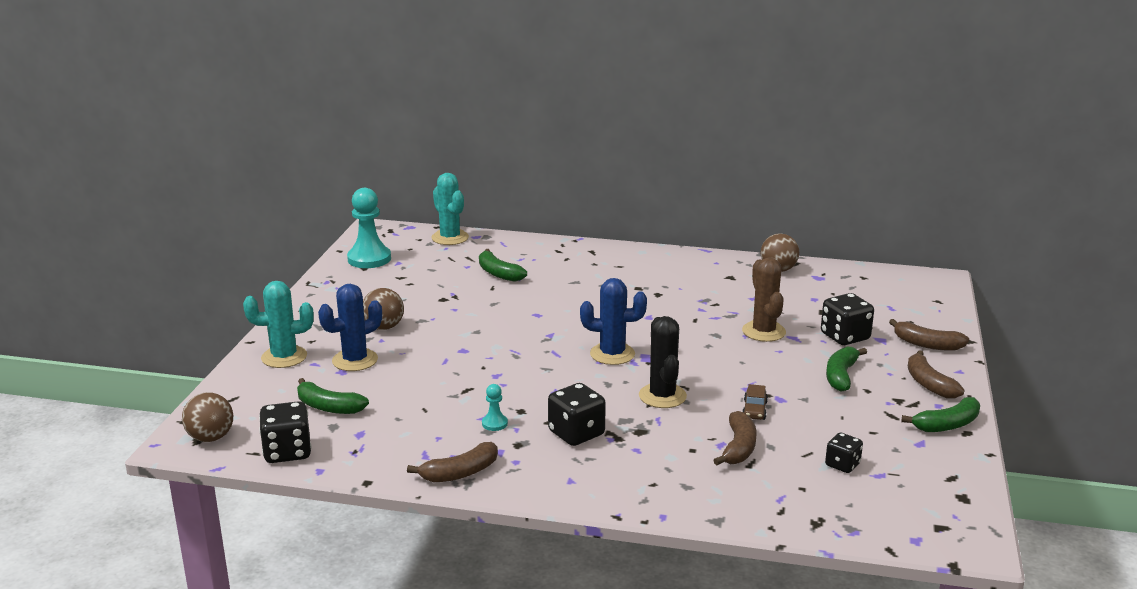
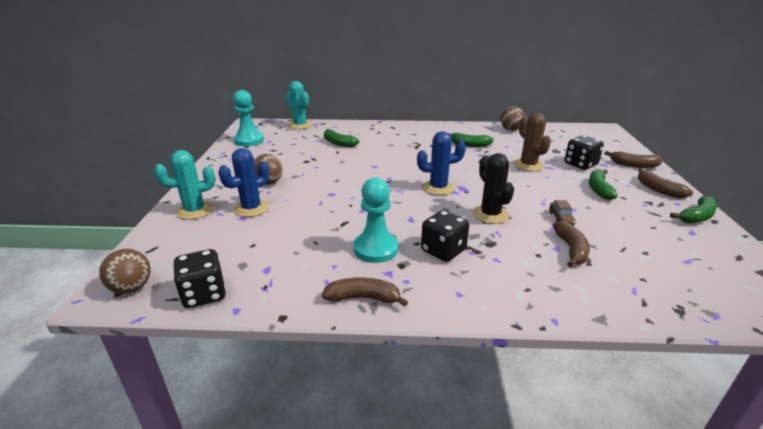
camera: 10 degrees left, 5 degrees up
green banana [297,378,369,414] -> green banana moved to [448,133,494,147]
brown banana [407,442,498,482] -> brown banana turned 135 degrees counterclockwise [322,277,408,307]
turquoise pawn [482,384,508,431] -> turquoise pawn [354,177,398,263], size x2.15
black dice [825,433,863,473] -> none

